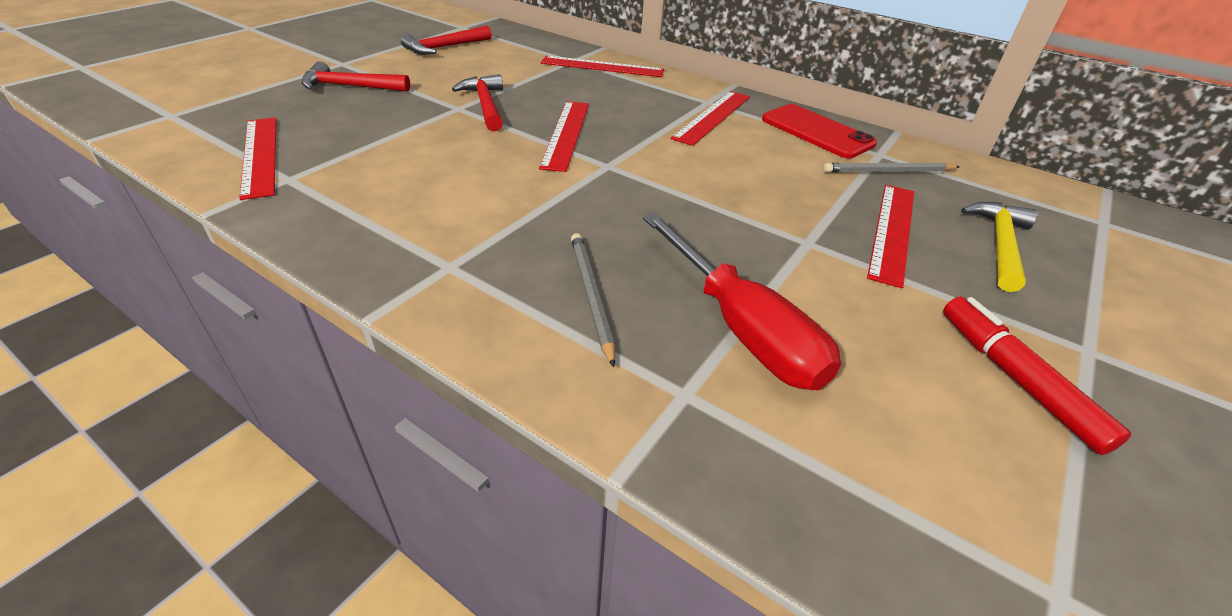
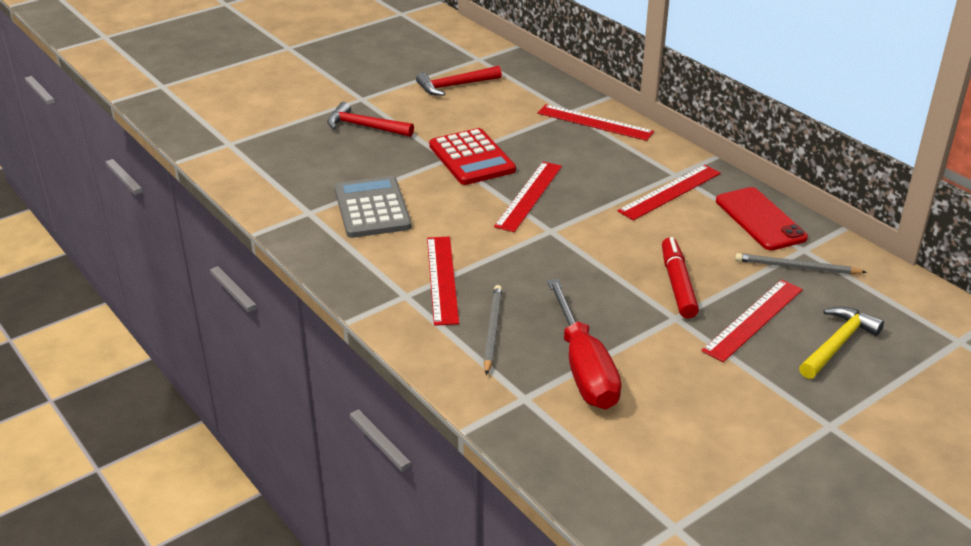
camera: 20 degrees right, 5 degrees down
red ruler [239,117,276,200] -> red ruler moved to [427,236,459,326]
red hammer [452,74,503,131] -> red calculator [429,128,516,185]
red marker [943,297,1131,455] -> red marker moved to [662,237,699,319]
none -> grey calculator [335,176,411,238]

